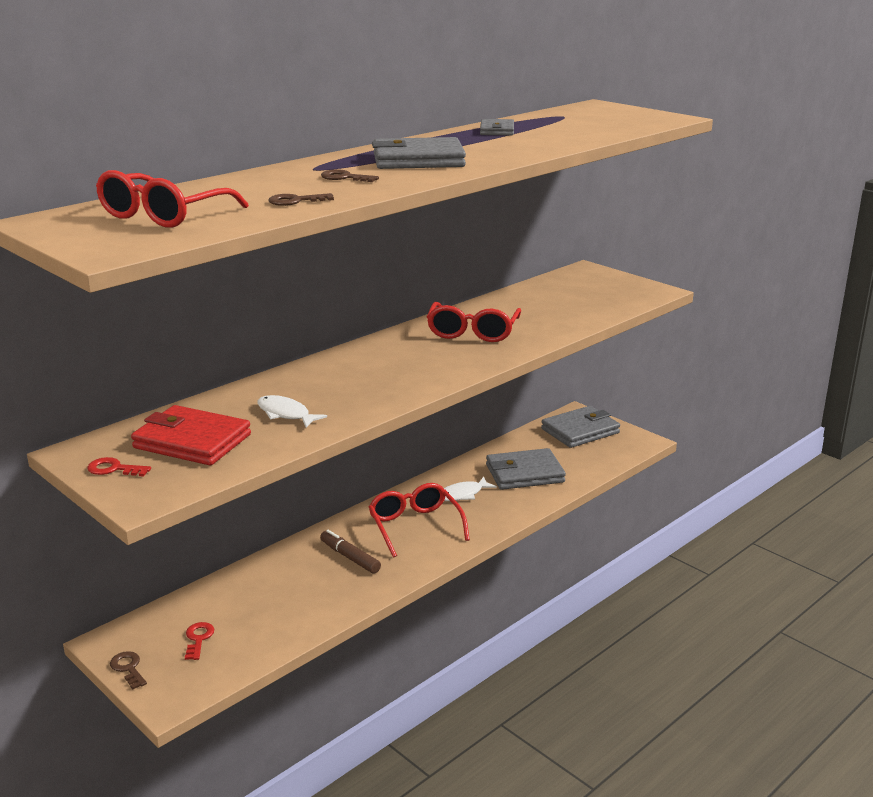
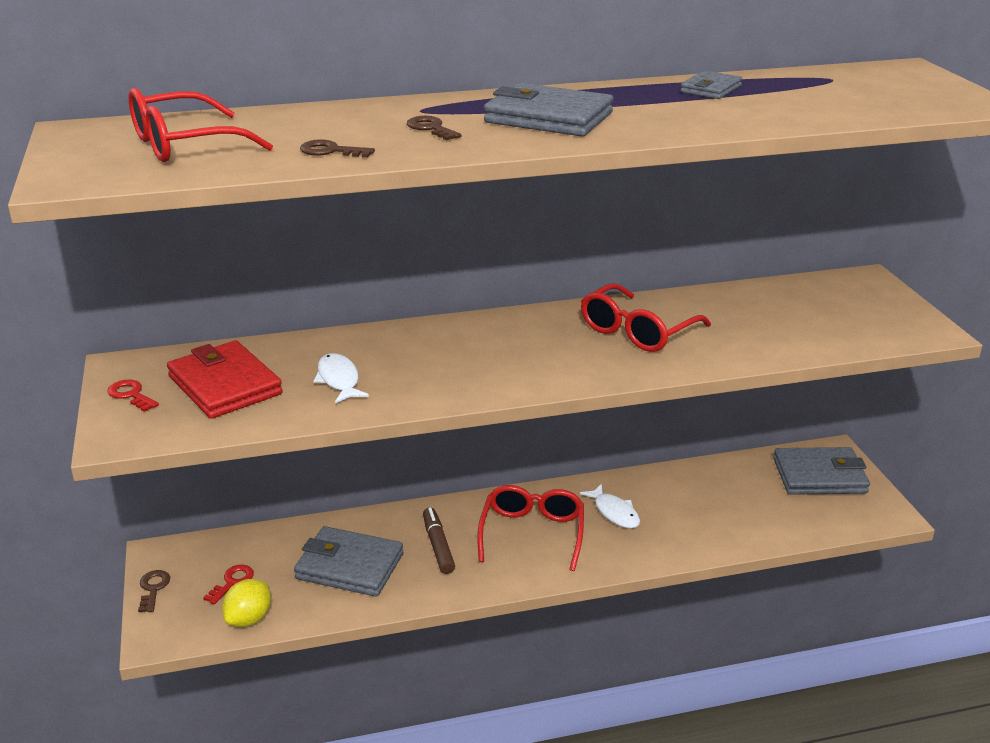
camera: 30 degrees right, 5 degrees up
white fish [444,477,497,501] -> white fish turned 120 degrees counterclockwise [580,484,640,529]
grey wallet [486,448,566,490] -> grey wallet moved to [294,526,403,597]
none -> yellow lemon [222,579,271,627]

